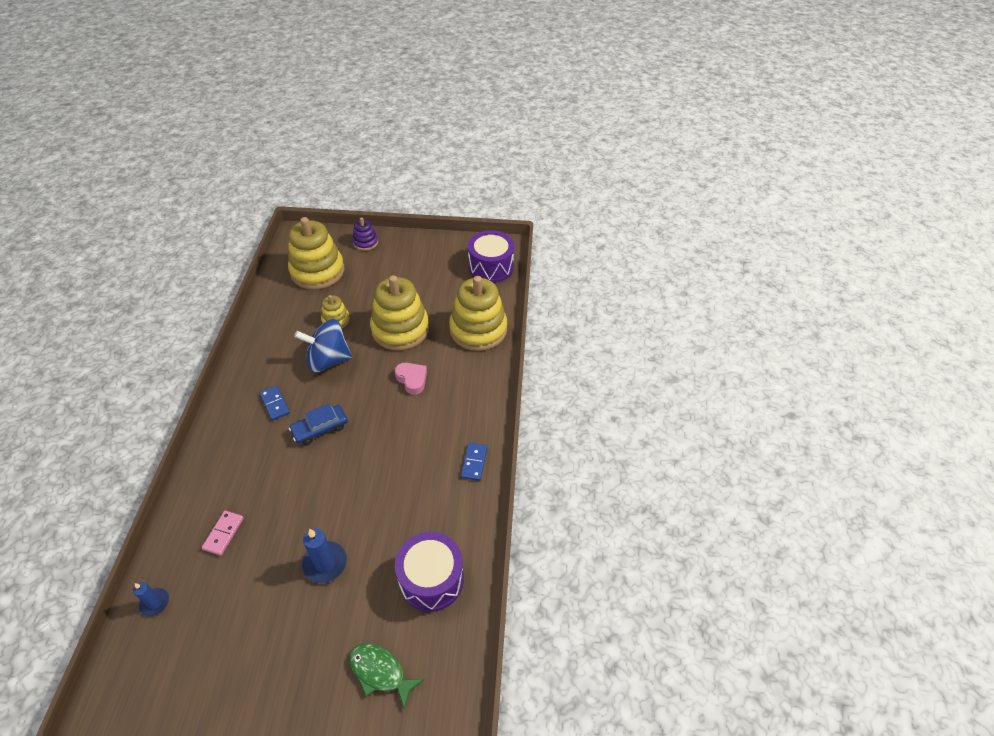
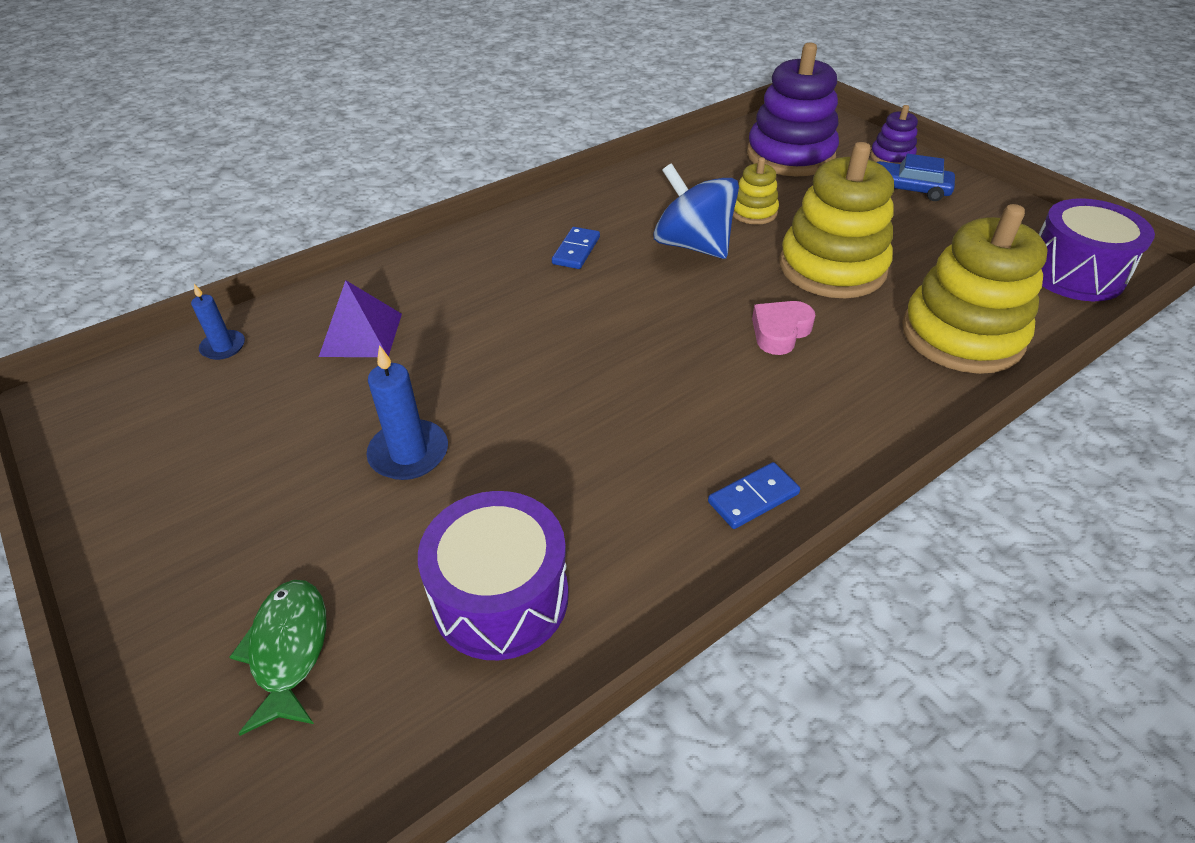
camera: 50 degrees right, 5 degrees down
pink domino [202,511,244,556] -> purple pyramid [319,280,402,357]
yellow stacking toy [288,217,344,290] -> purple stacking toy [747,43,839,176]
blue car [289,403,348,445] -> blue car moved to [877,154,955,201]
pink heart [395,363,427,395] -> pink heart turned 150 degrees counterclockwise [752,301,815,355]

